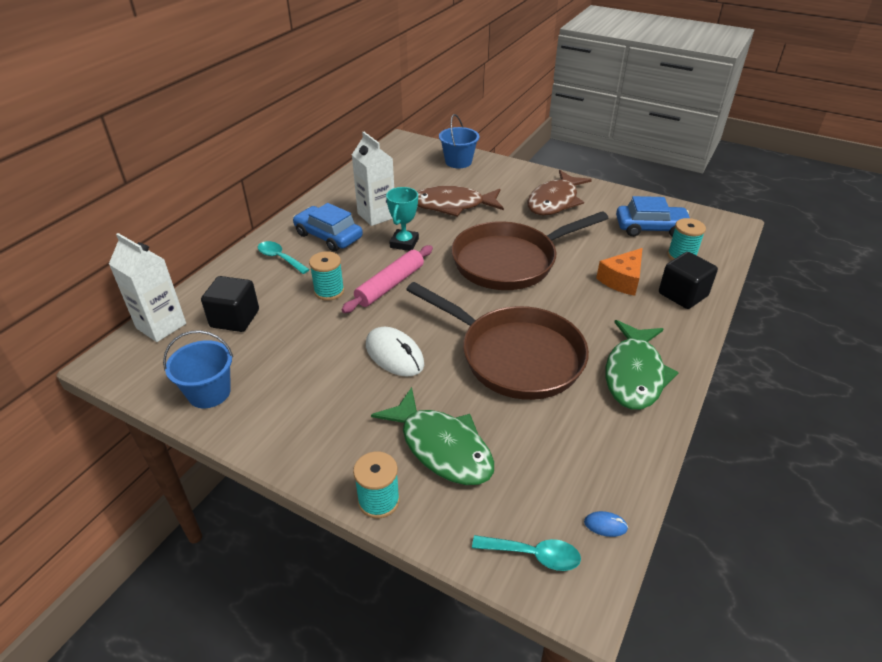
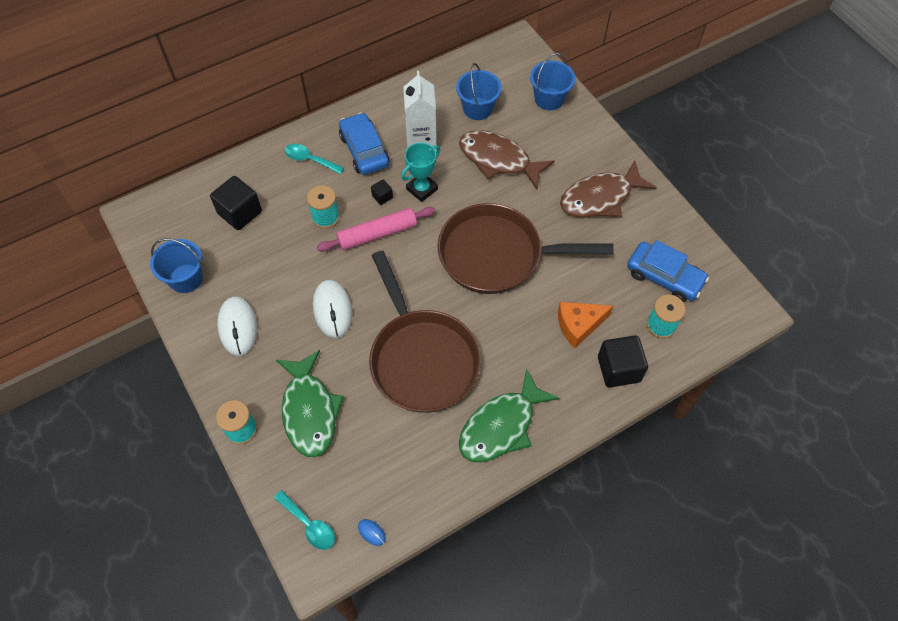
camera: 30 degrees right, 20 degrees up
white carton [109,233,186,342] -> none
turquoise spoon [258,241,310,274] -> turquoise spoon turned 45 degrees counterclockwise [285,144,344,174]
none -> white mouse [217,297,257,356]
none -> black cube [371,179,393,205]
none -> blue bucket [456,63,502,120]

